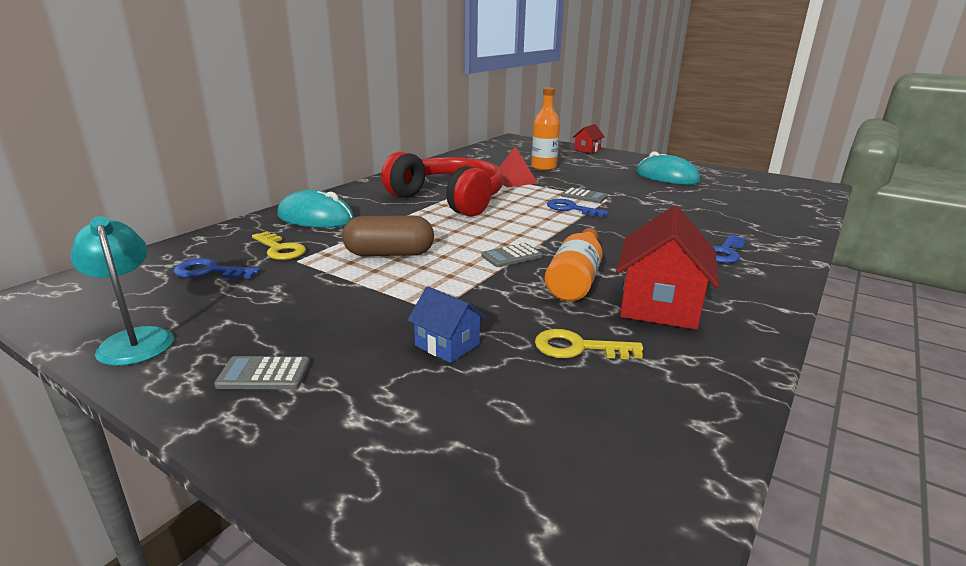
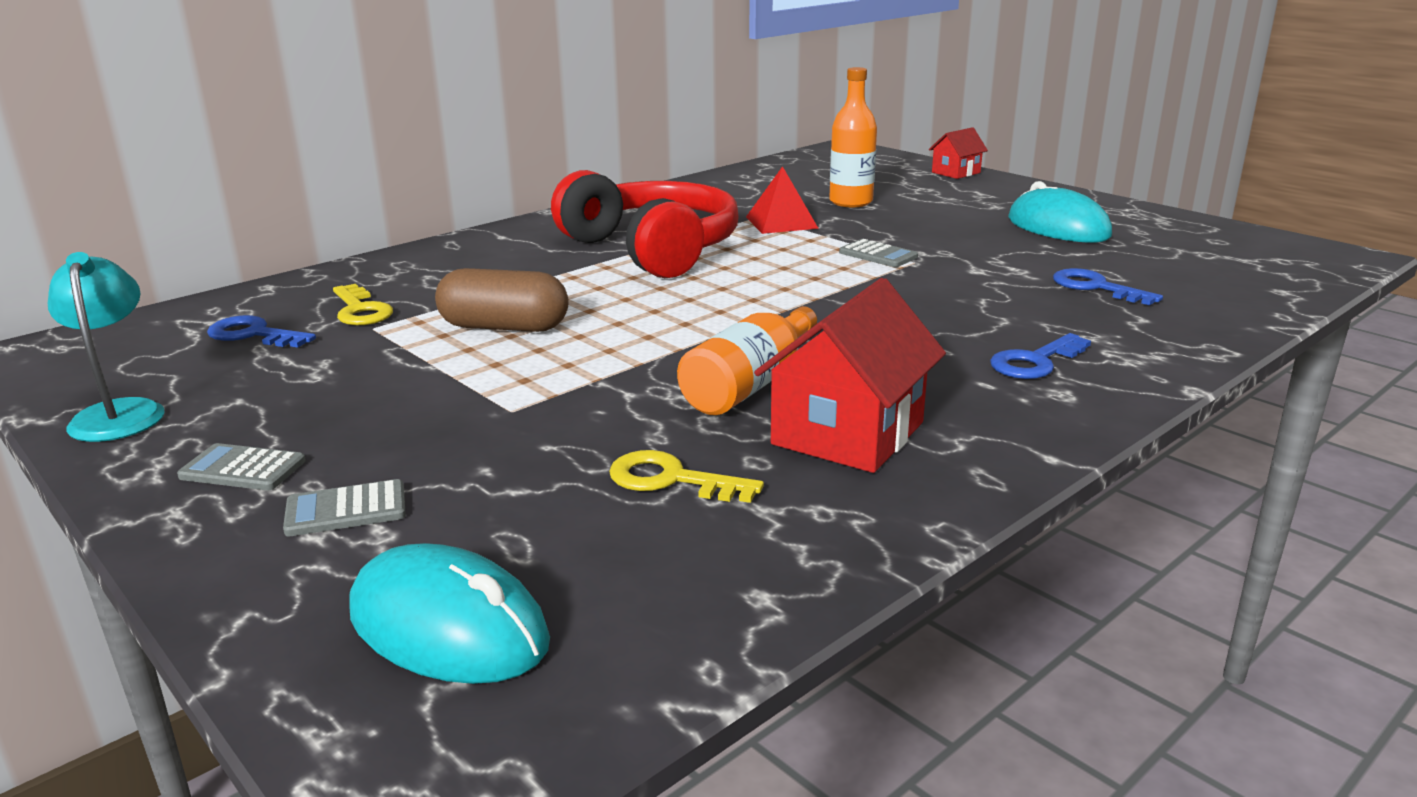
camera: 15 degrees right, 0 degrees up
turquoise mouse [277,190,354,227] -> turquoise mouse moved to [349,543,550,684]
blue house [407,286,486,363] -> none
grey calculator [481,243,543,267] -> grey calculator moved to [283,479,406,537]
blue key [547,199,609,217] -> blue key moved to [1053,268,1163,305]

